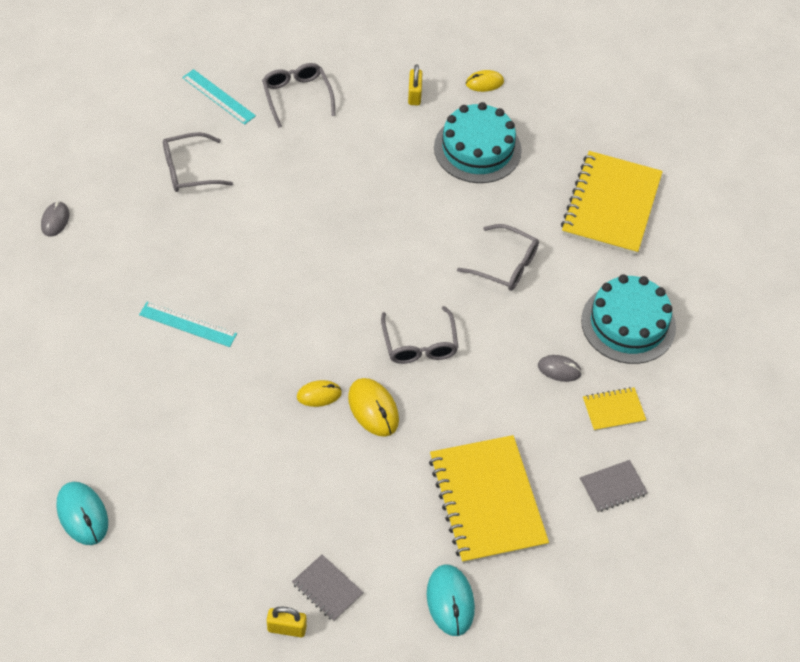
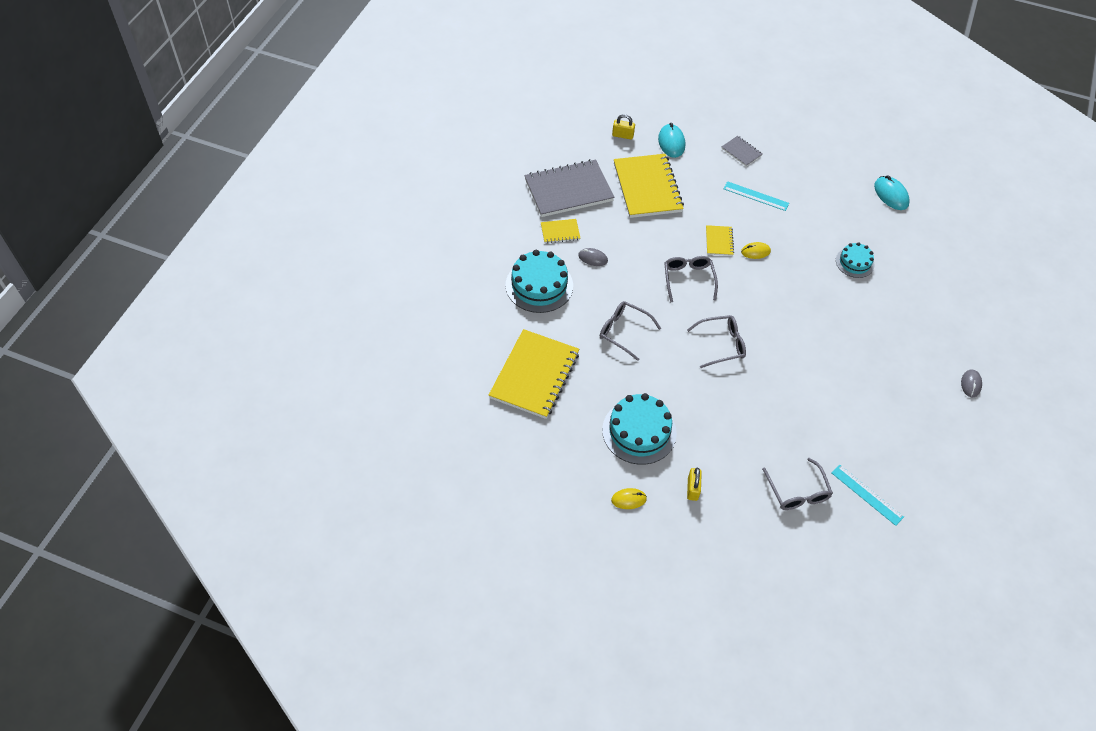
camera: 175 degrees left, 0 degrees up
turquoise ruler [139,302,237,347] -> turquoise ruler moved to [724,181,789,211]
grey glasses [163,132,233,192] -> grey glasses moved to [687,315,746,368]
yellow padlock [267,606,307,637] -> yellow padlock moved to [612,114,635,140]
yellow mouse [348,378,399,437] -> yellow notebook [706,225,734,256]
grey notebook [580,460,648,512] -> grey notebook [524,159,614,217], size x2.17
none -> turquoise cake [836,242,875,278]

